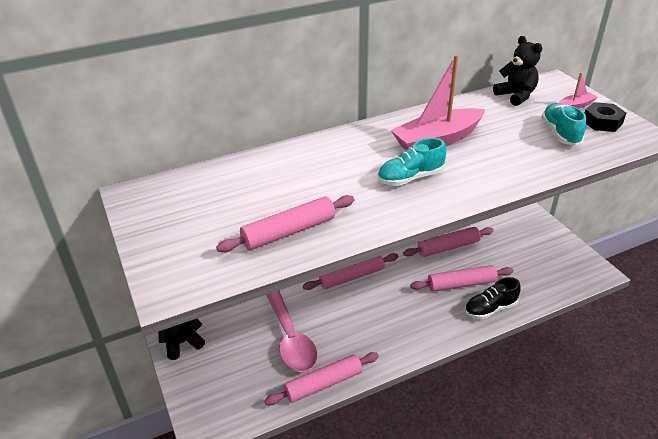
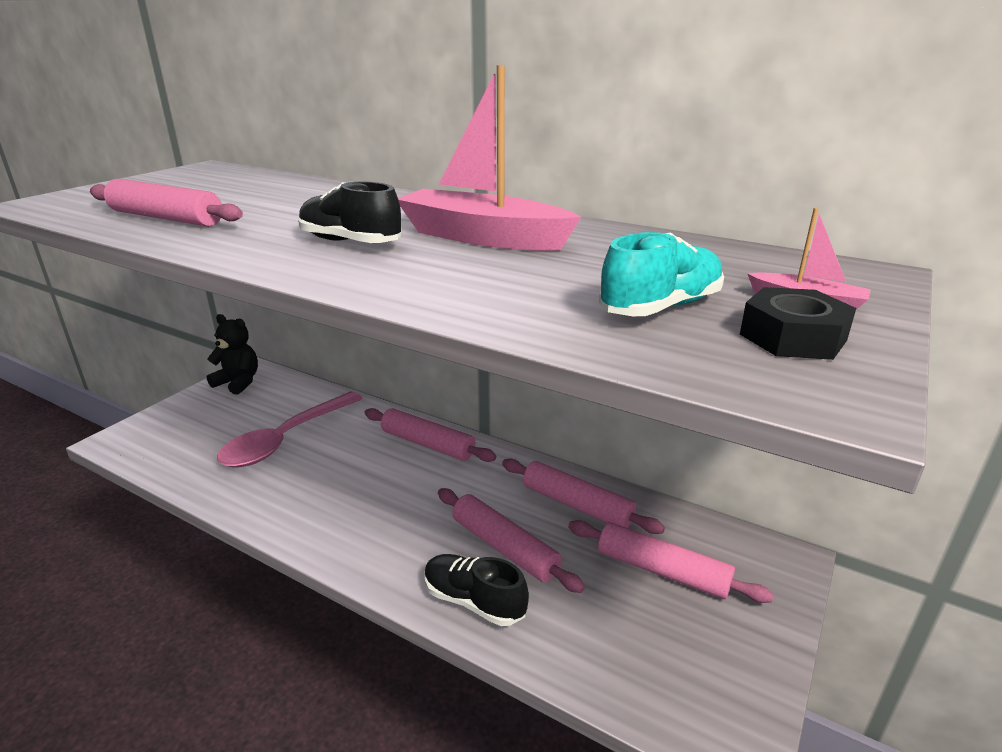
camera: 55 degrees right, 10 degrees down
pink rolling pin [264,352,379,405] -> pink rolling pin moved to [568,520,774,603]
turquoise shoe [377,138,446,186] -> black shoe [298,182,402,243]
black teddy bear [493,36,542,106] -> none

